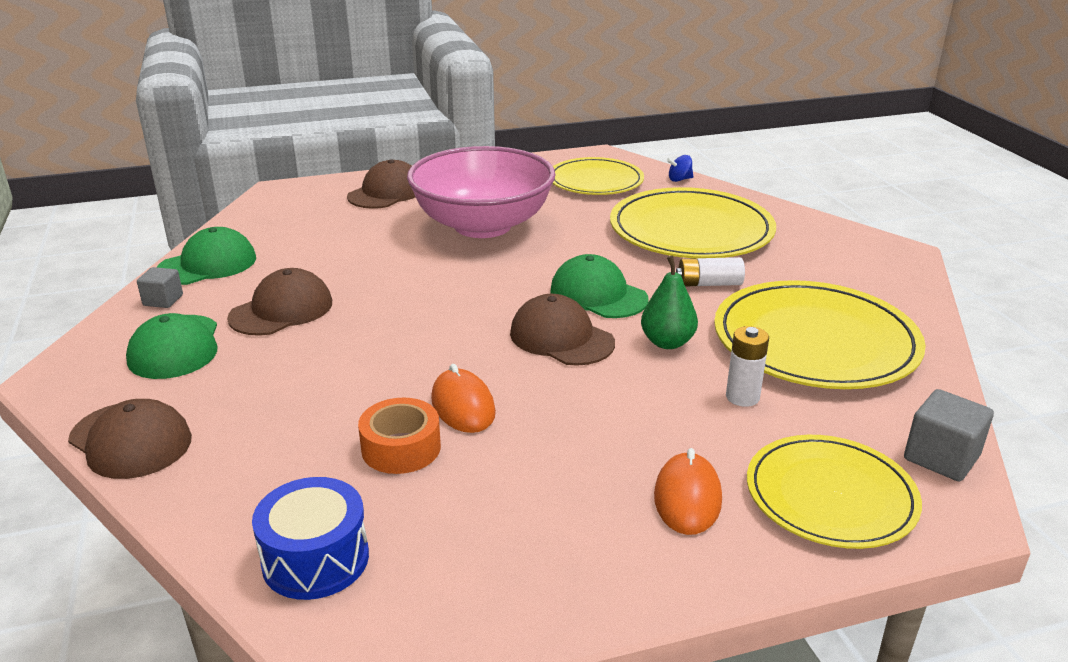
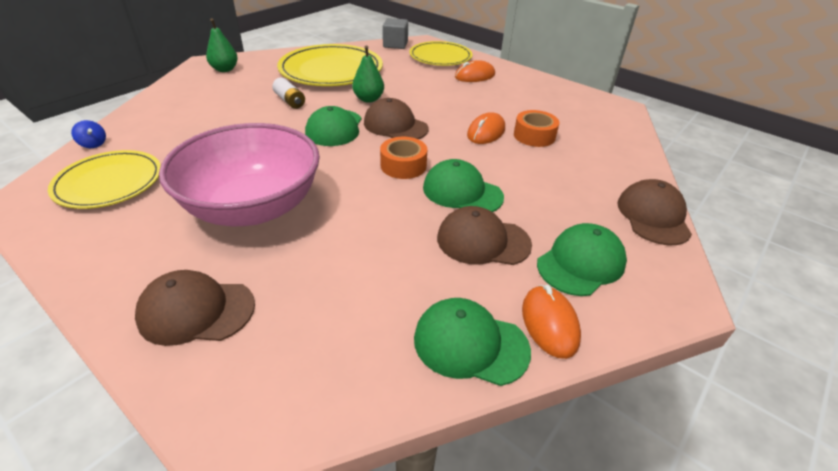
camera: 125 degrees left, 10 degrees up
grey cube [137,267,183,308] -> orange mouse [522,285,581,359]
blue drum [252,477,369,600] -> none
brown cap [510,294,615,366] -> brown cap turned 120 degrees clockwise [364,98,429,139]
yellow plate [610,187,776,259] -> none
white battery [726,326,769,407] -> none
none -> green pear [206,18,238,72]
none -> orange tape [380,137,427,179]
none -> green cap [423,159,504,212]

